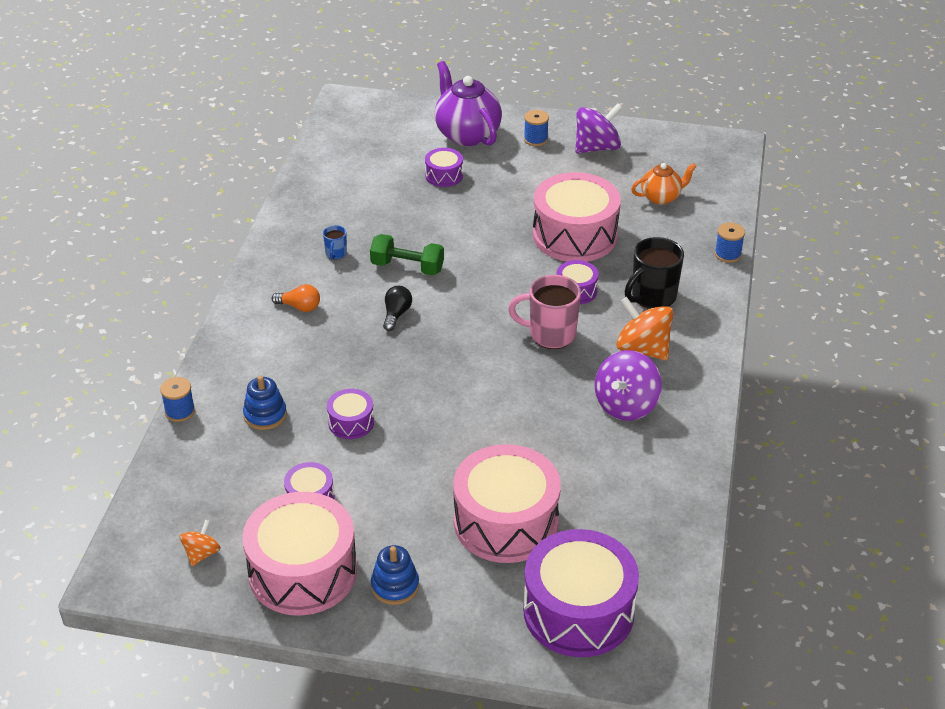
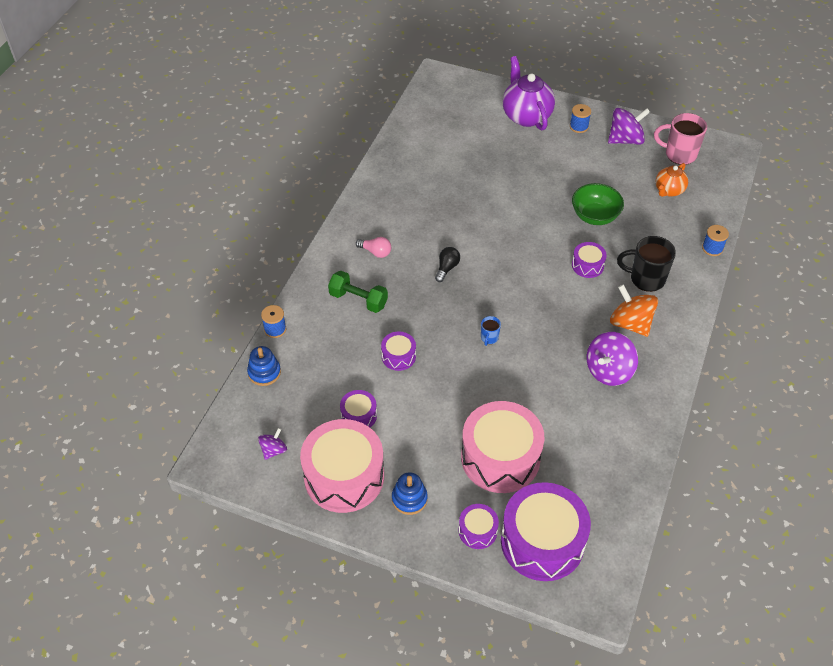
camera: 10 degrees right, 10 degrees up
orange spinning top [180,520,221,566] -> purple spinning top [258,428,287,460]
blue stacking toy [243,376,287,430] -> blue stacking toy moved to [247,346,281,386]
orange light bulb [271,284,320,312] -> pink light bulb [356,237,391,258]
blue mug [323,225,347,260] -> blue mug moved to [481,316,501,346]
green dumbbell [370,234,444,275] -> green dumbbell moved to [328,271,388,313]
purple drum [425,148,463,187] -> purple drum moved to [459,504,499,549]
pink mug [508,275,581,349] -> pink mug moved to [654,113,707,165]
pink drum [533,172,621,262] -> green bowl [572,183,624,225]
black mug [625,237,684,309] -> black mug turned 45 degrees clockwise [617,236,676,292]
orange teapot [631,163,697,205] -> orange teapot turned 135 degrees clockwise [656,163,688,197]

